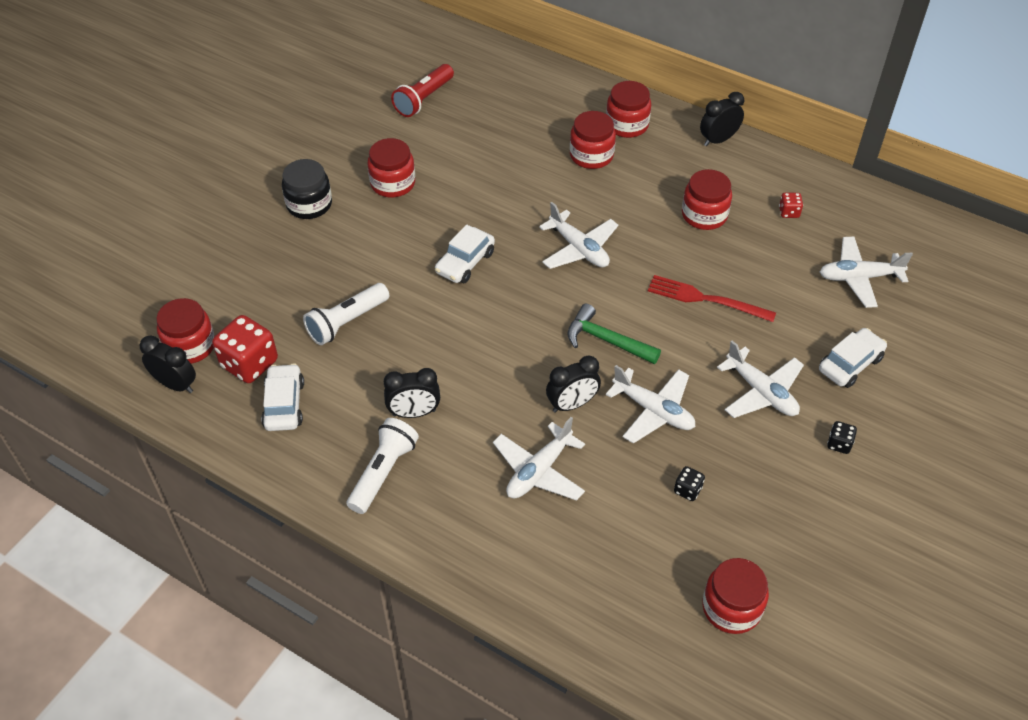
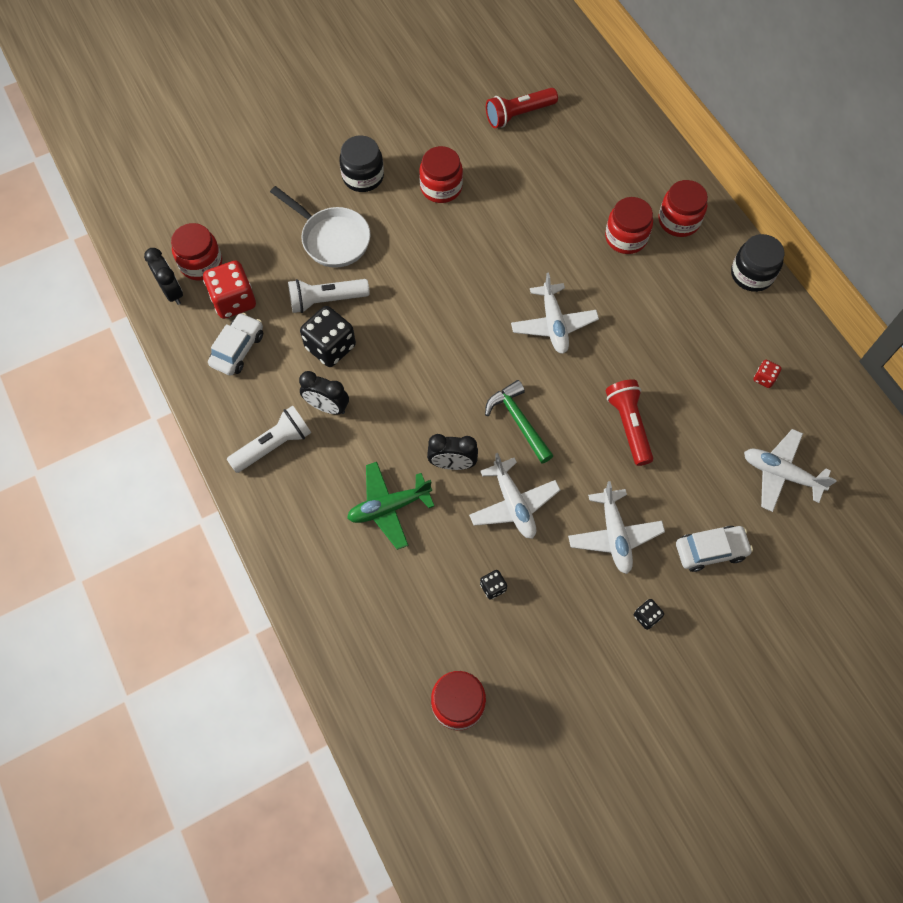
camera: 30 degrees right, 15 degrees up
white car [435,224,495,283] -> none
white plane [493,417,585,501] -> green plane [347,462,434,550]
red fork [648,275,776,322] -> red flashlight [606,379,653,466]
red jar [682,169,732,230] -> none
black clock [700,92,744,146] -> black jar [731,234,785,292]
none -> white pan [270,186,370,268]
none -> black dice [300,306,356,367]

